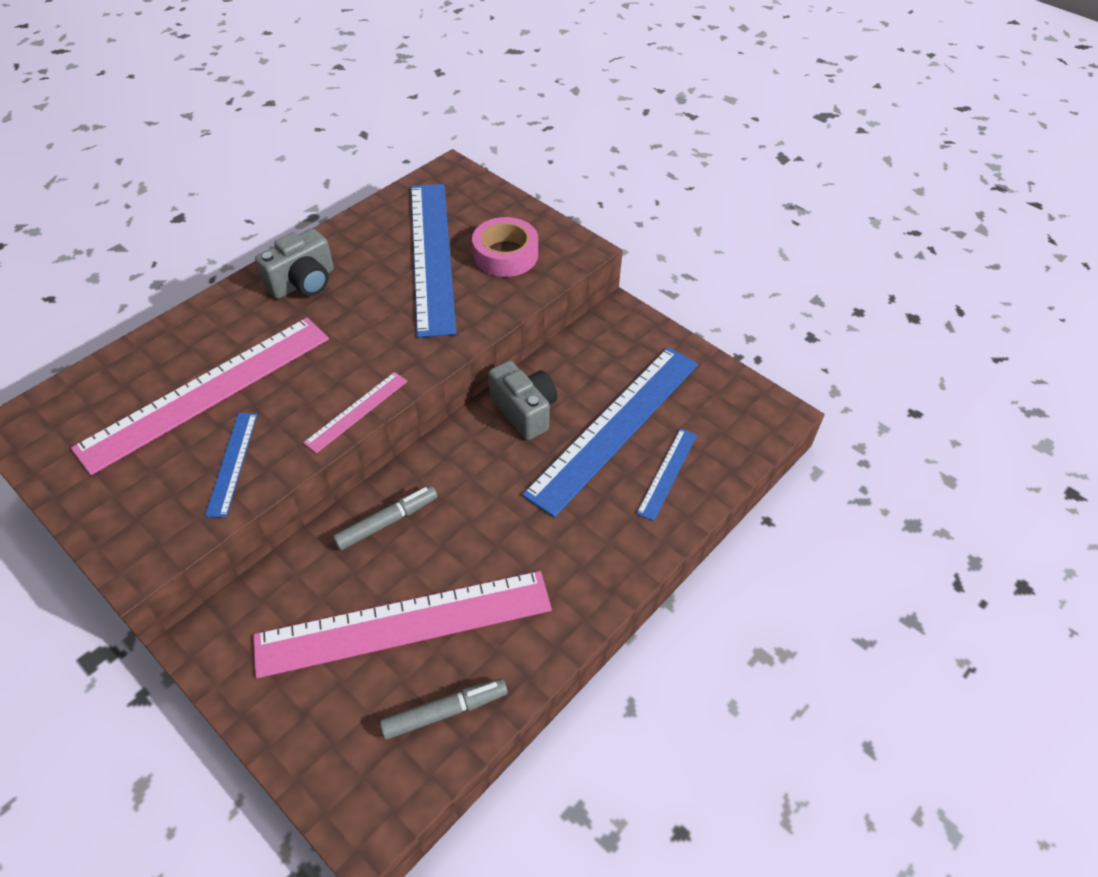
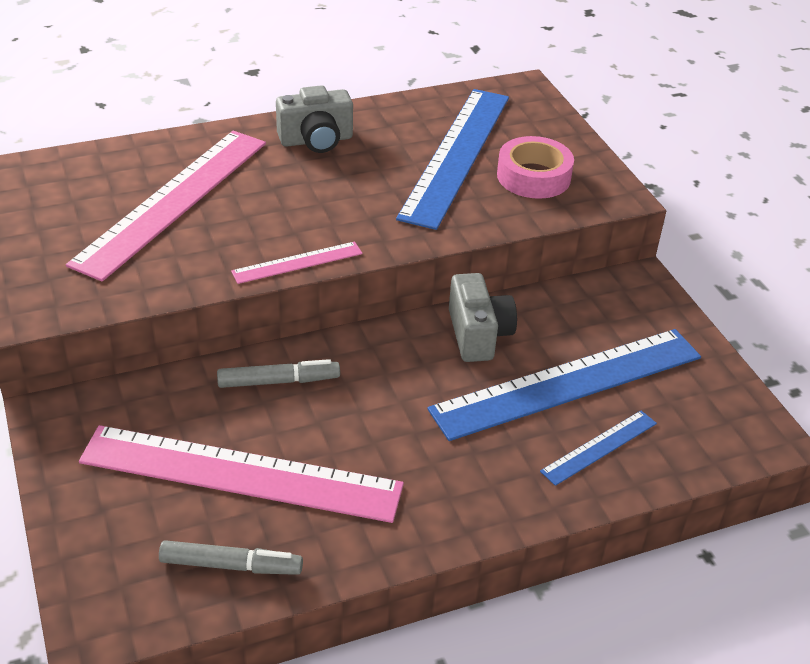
camera: 25 degrees right, 10 degrees down
pink ruler [71,318,329,475] -> pink ruler turned 45 degrees counterclockwise [66,131,266,282]
blue ruler [205,413,257,518] -> none

